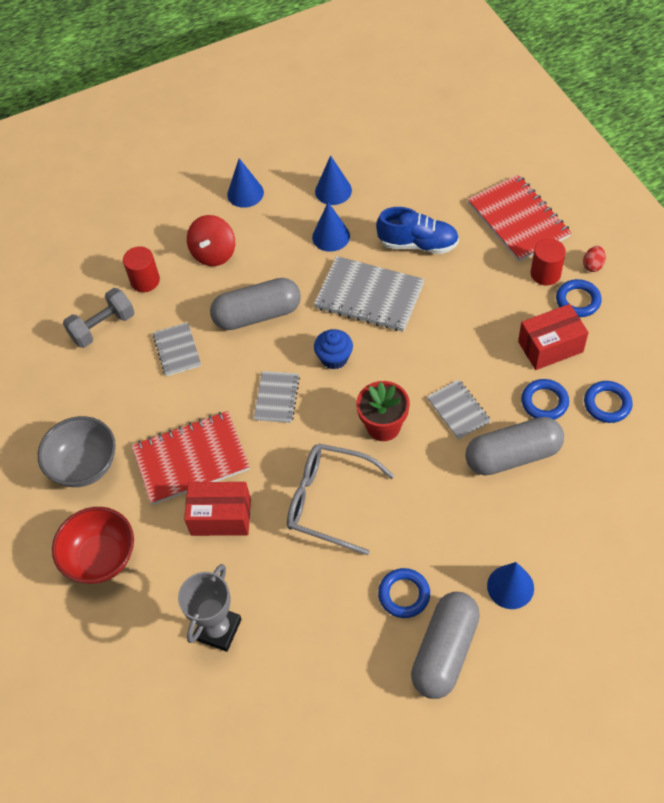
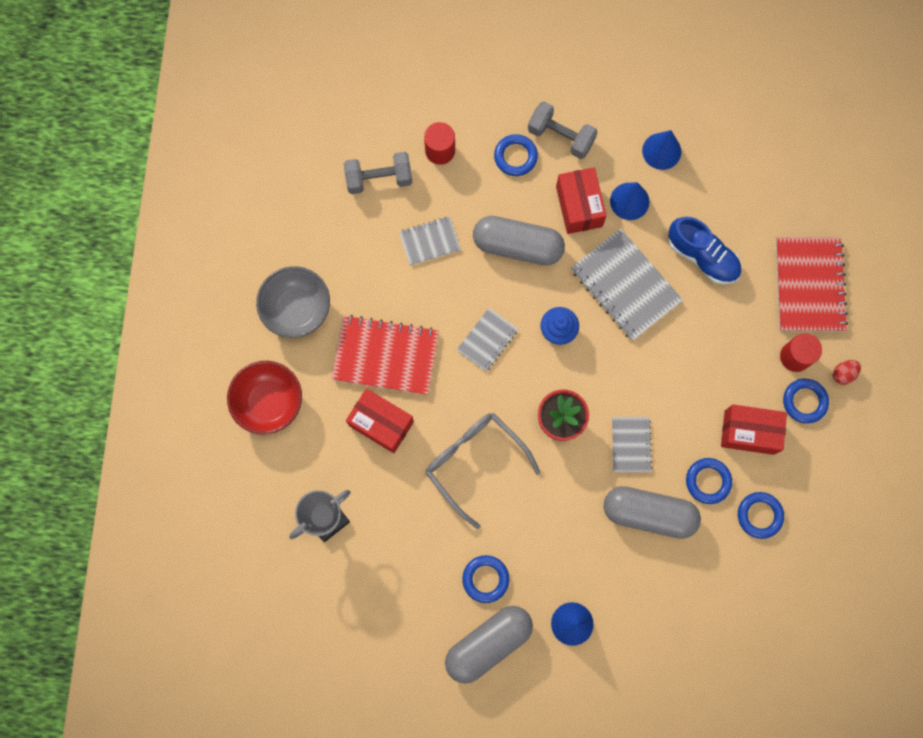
camera: 25 degrees right, 20 degrees up
grey notebook [153,322,201,376] -> grey notebook turned 60 degrees clockwise [399,216,461,266]
red spinning top [187,215,235,266] -> blue ring [494,134,538,176]
blue cone [227,158,264,208] -> none
none -> grey dumbbell [528,101,597,159]
none -> red box [556,167,607,234]

